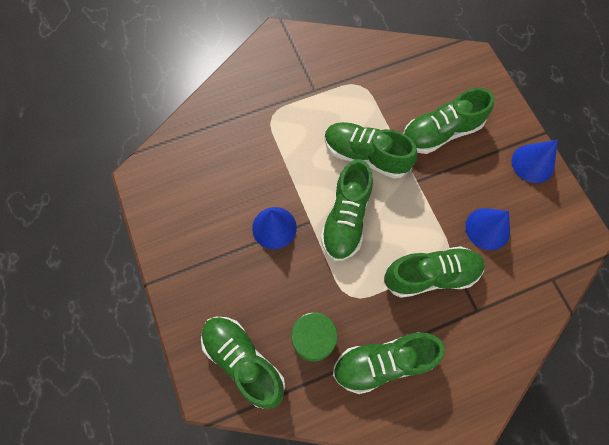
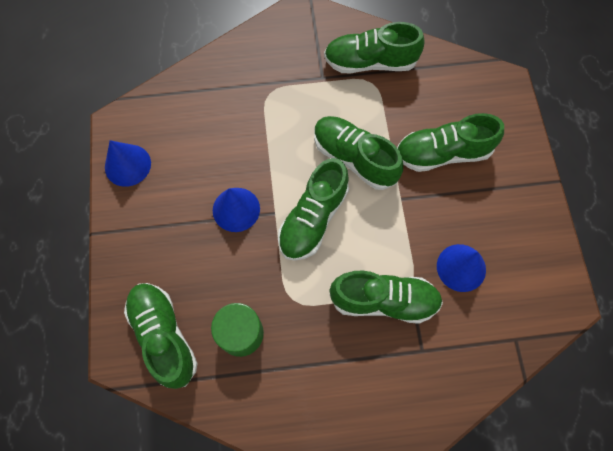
camera: 15 degrees right, 0 degrees up
green shoe [333,332,445,394] -> green shoe moved to [324,22,425,73]
blue cone [512,140,558,183] -> blue cone moved to [105,140,151,187]

